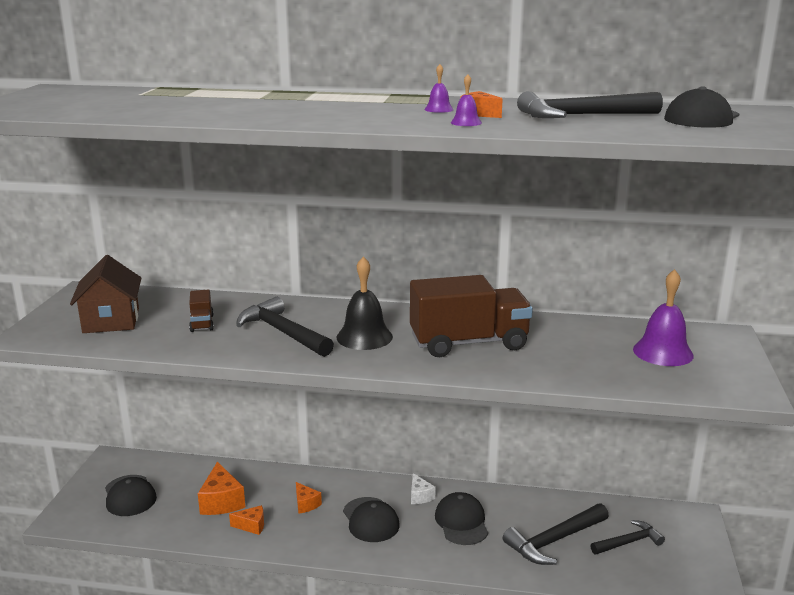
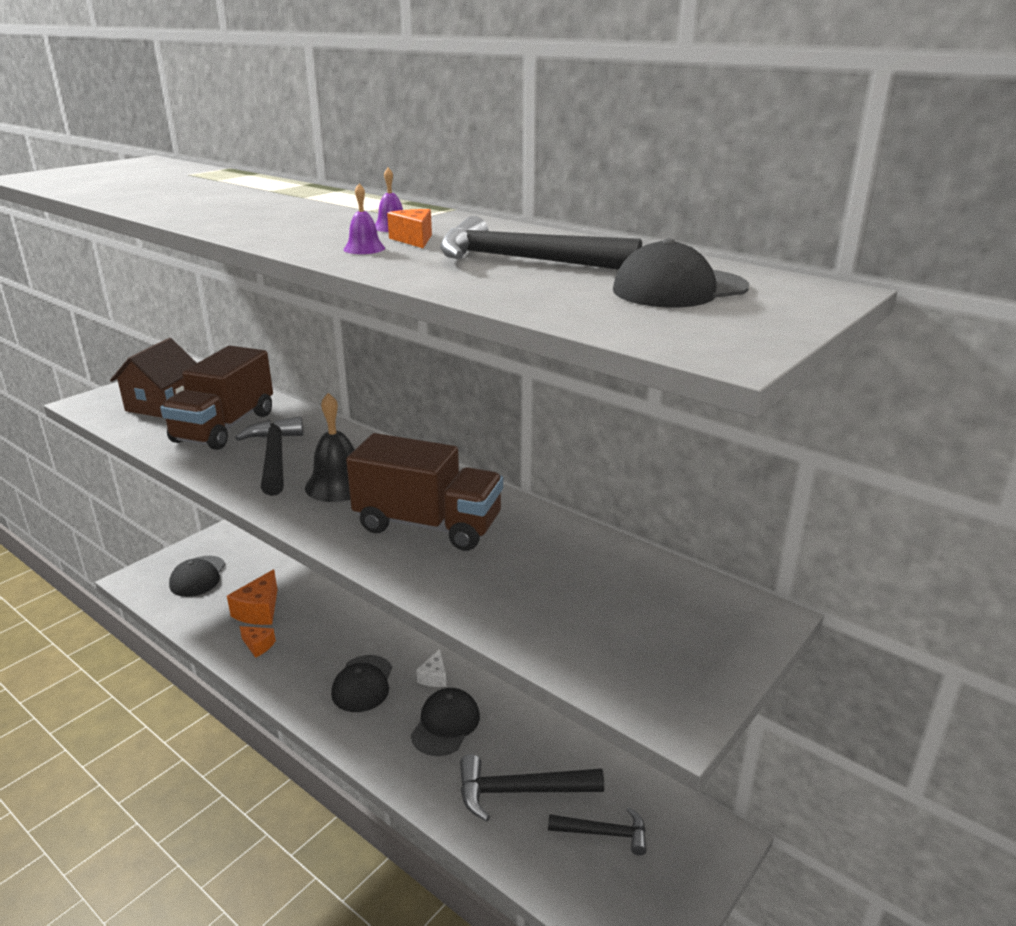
camera: 30 degrees right, 5 degrees up
brown truck [189,289,214,332] -> brown truck [160,346,273,450], size x2.27
orange cheese [296,482,322,514] -> none
purple bell [633,269,694,366] -> none

